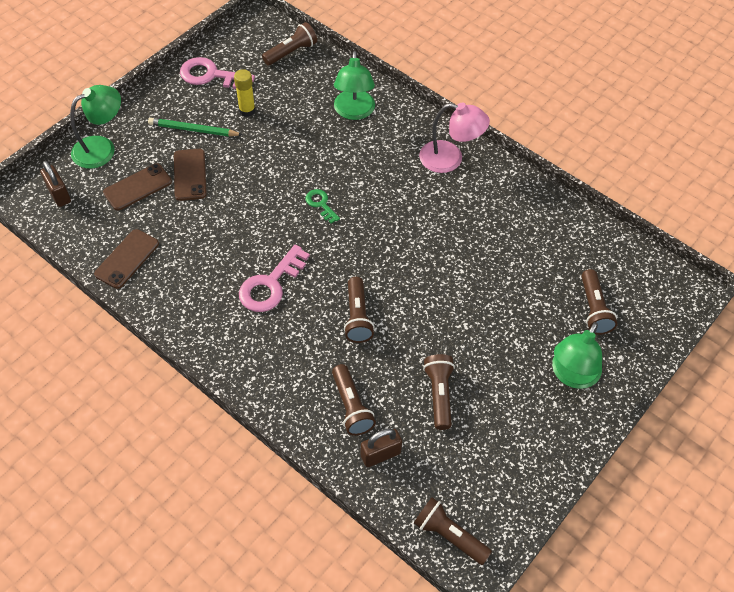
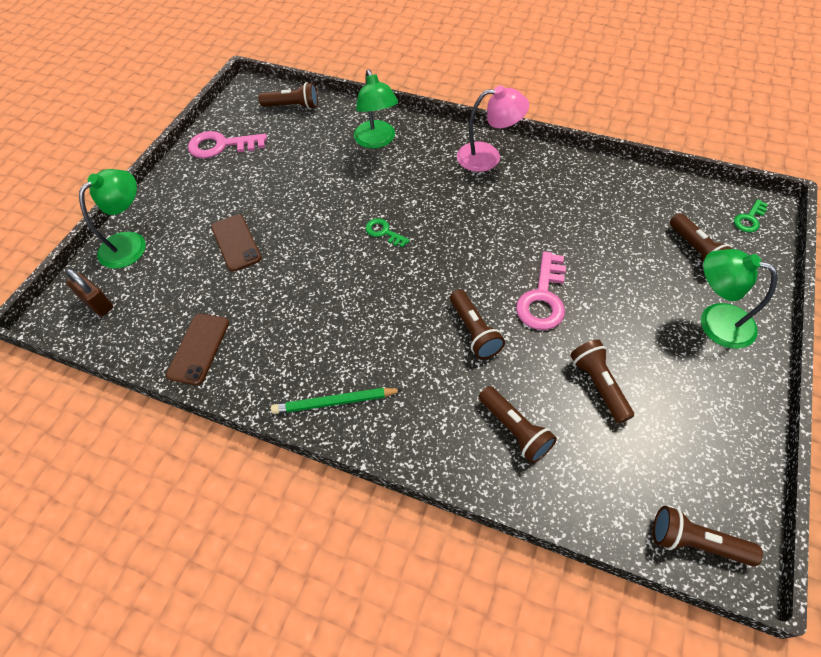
camera: 15 degrees left, 0 degrees up
brown phone [103,163,172,211] -> none
green pencil [148,118,243,137] -> green pencil moved to [271,388,402,414]
yellow glue stick [234,69,255,117] -> none
pink key [239,245,310,312] -> pink key moved to [516,251,566,330]
brown flashlight [262,22,317,65] -> brown flashlight turned 60 degrees clockwise [258,82,318,109]
brown padlock [360,428,402,467] -> none
green lamp [552,322,602,389] -> green lamp turned 105 degrees clockwise [701,249,778,349]
none -> green key [734,199,768,233]

